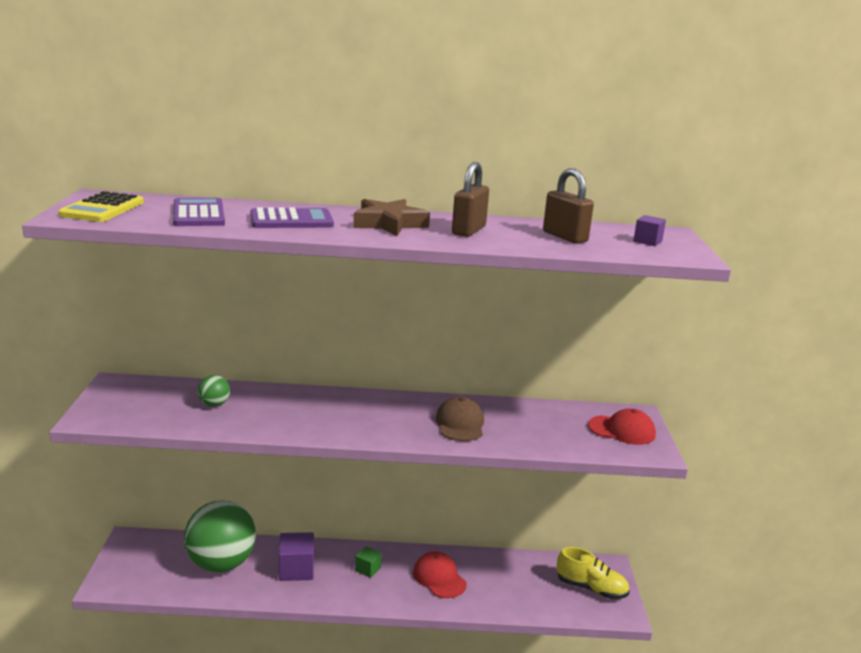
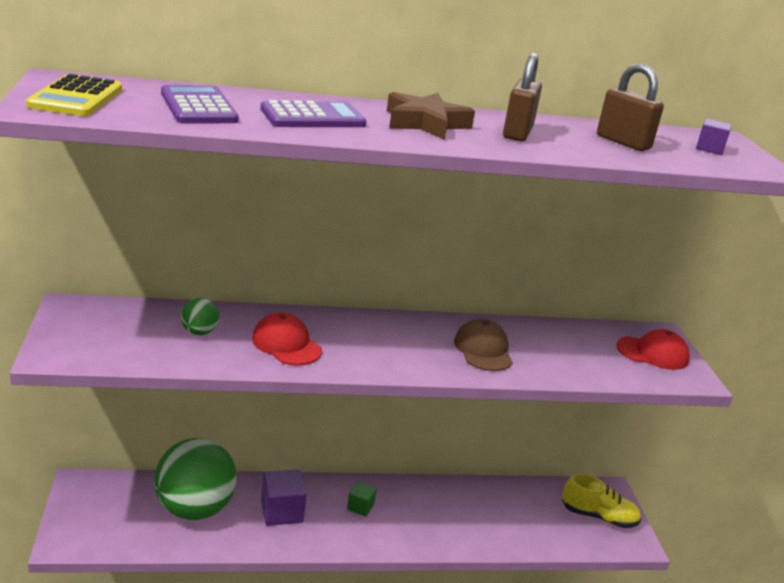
camera: 10 degrees left, 5 degrees up
red cap [413,552,467,598] -> red cap moved to [252,312,322,365]

